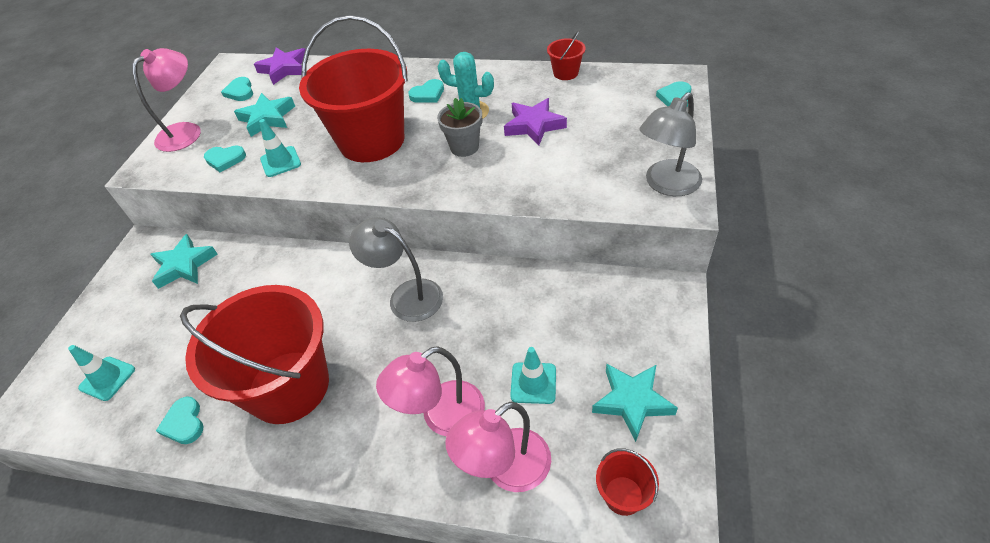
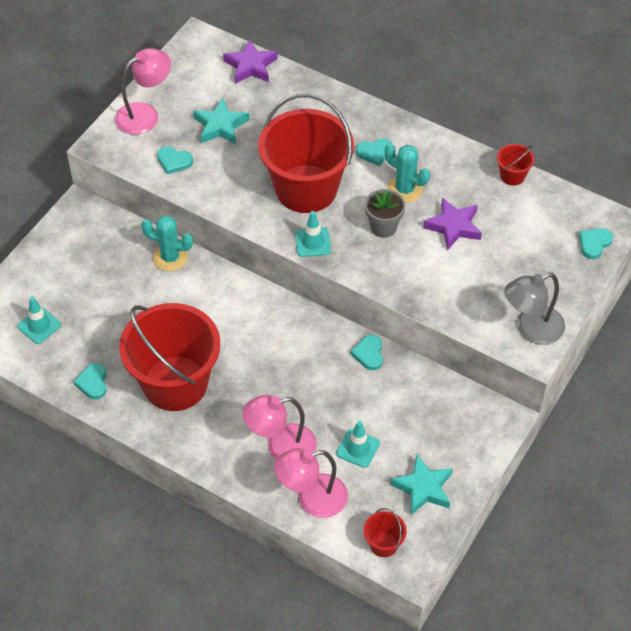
camera: 15 degrees right, 5 degrees up
turquoise star [151,234,217,289] -> none
turquoise heart [221,77,253,101] -> turquoise heart moved to [351,335,383,371]
turquoise traffic cone [259,119,301,177] -> turquoise traffic cone moved to [295,211,331,257]
grey lamp [349,217,443,322] -> none
none -> turquoise cactus [141,215,193,271]

